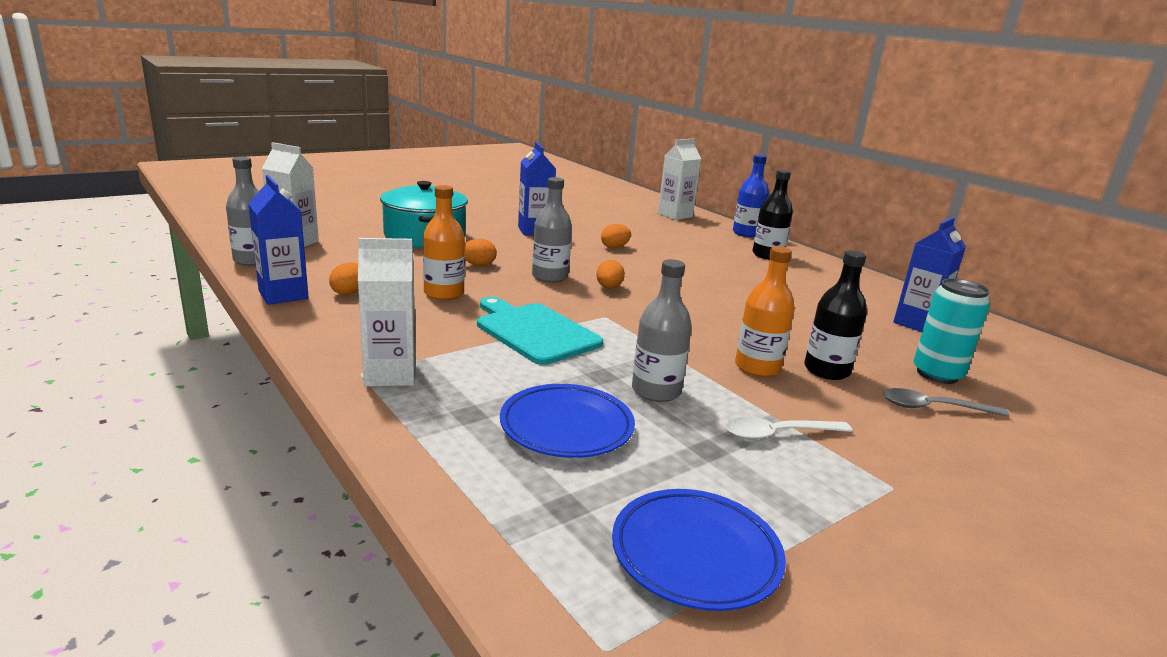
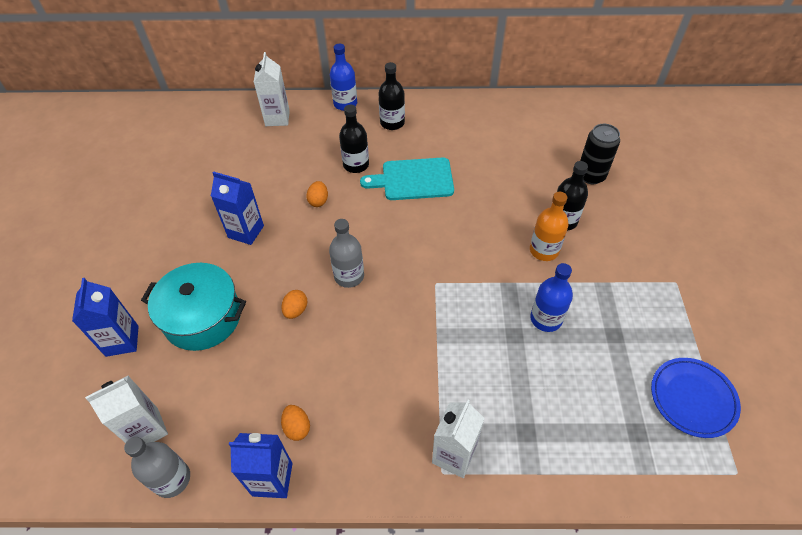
camera: 50 degrees left, 30 degrees up
orange bottle [423,185,465,300] -> none
turquoise cutting board [477,297,603,365] -> turquoise cutting board moved to [360,157,454,200]
blue plate [500,384,635,458] -> none
orange egg [596,260,625,289] -> none
grey bottle [632,259,692,402] -> blue bottle [530,263,573,332]
white spoon [726,417,853,440] -> none
grey spoon [883,388,1010,417] -> none
blue carton [893,217,966,332] -> blue carton moved to [72,278,139,357]
turquoise can [913,278,990,384] -> black can [580,124,620,184]
none -> black bottle [339,105,369,173]

